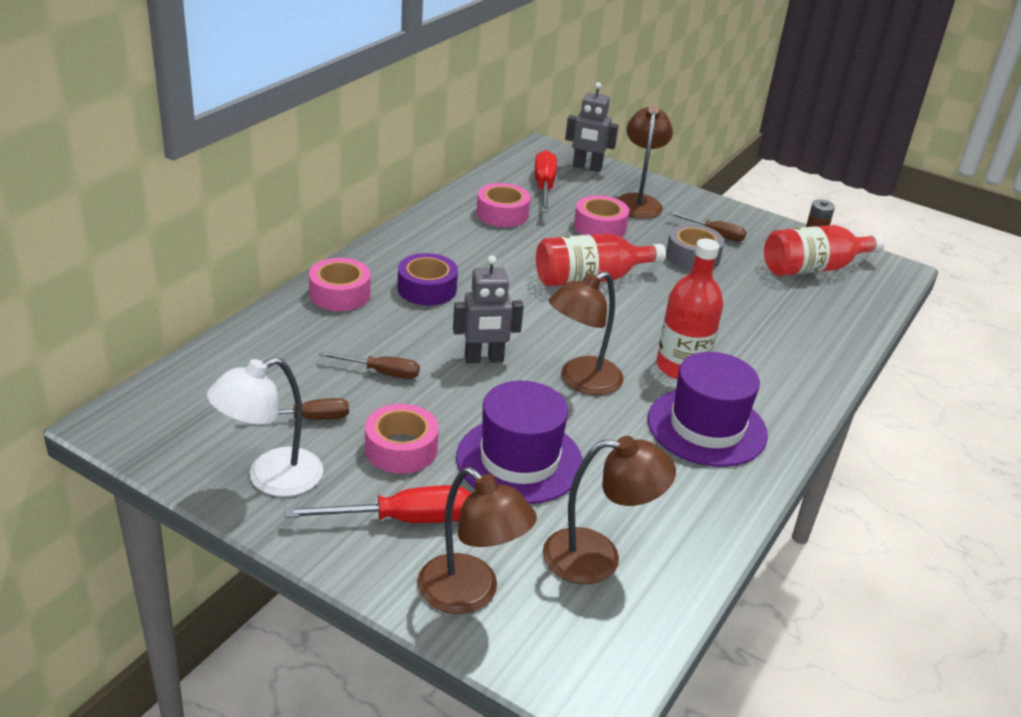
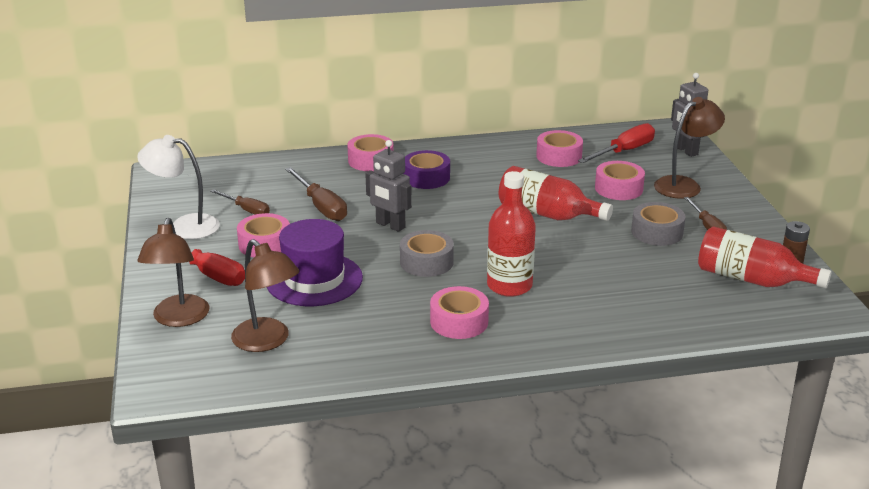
camera: 50 degrees right, 5 degrees down
brown screwdriver [319,352,420,379] -> brown screwdriver [285,167,347,221], size x1.53
brown lamp [548,271,624,395] -> grey tape [400,230,454,277]
purple hat [648,352,768,467] -> pink tape [430,286,489,339]

